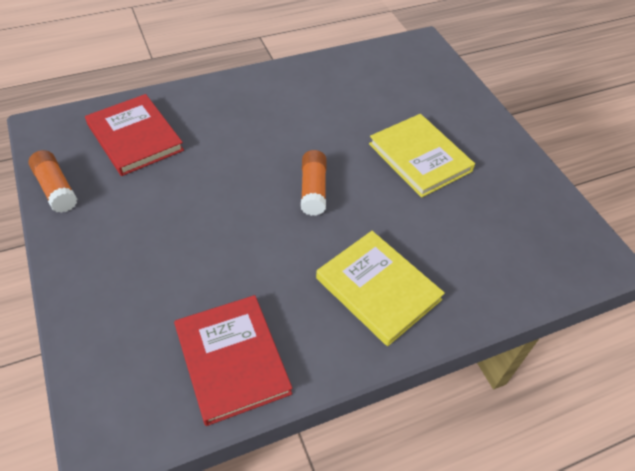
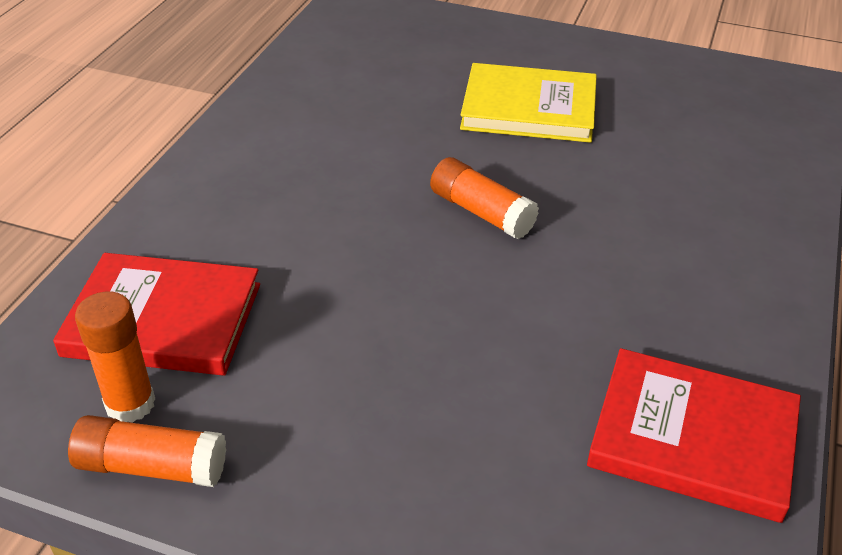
camera: 45 degrees left, 10 degrees down
yellow book [316,231,445,346] -> none
none -> orange glue stick [75,291,155,423]

